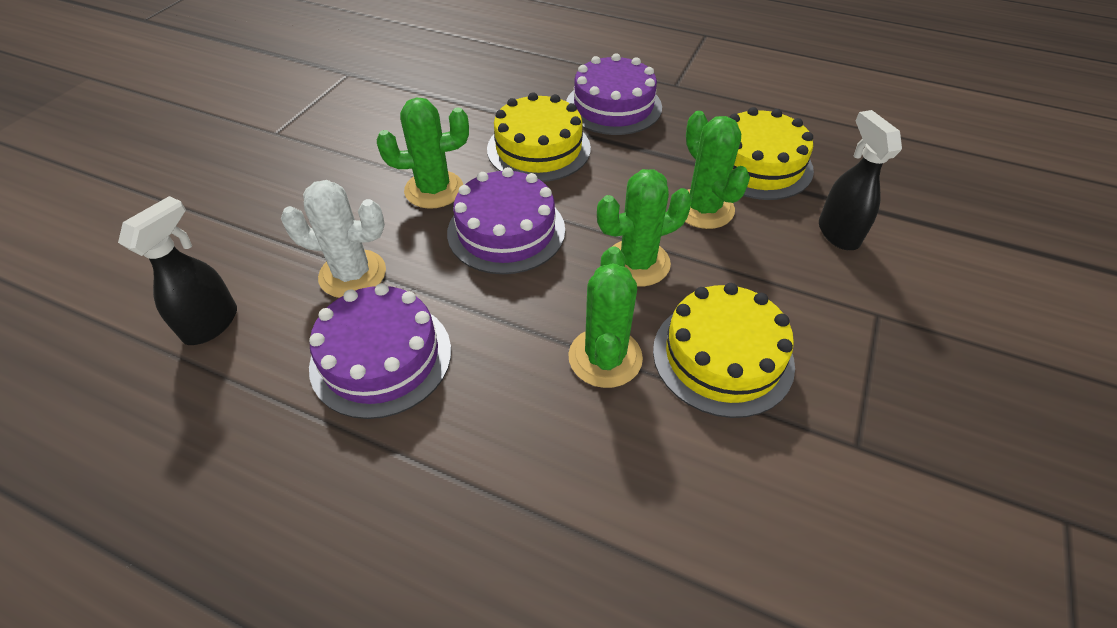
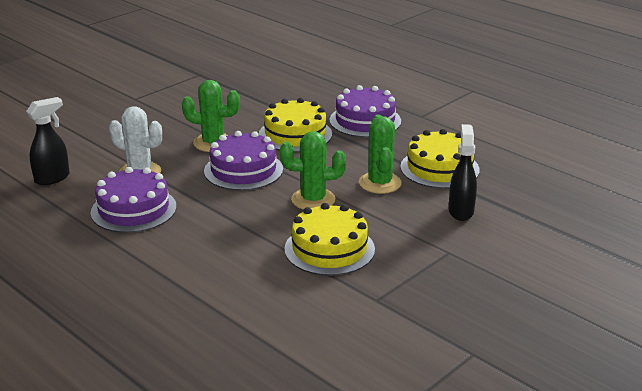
camera: 20 degrees right, 20 degrees down
green cactus [568,246,643,388] -> none

